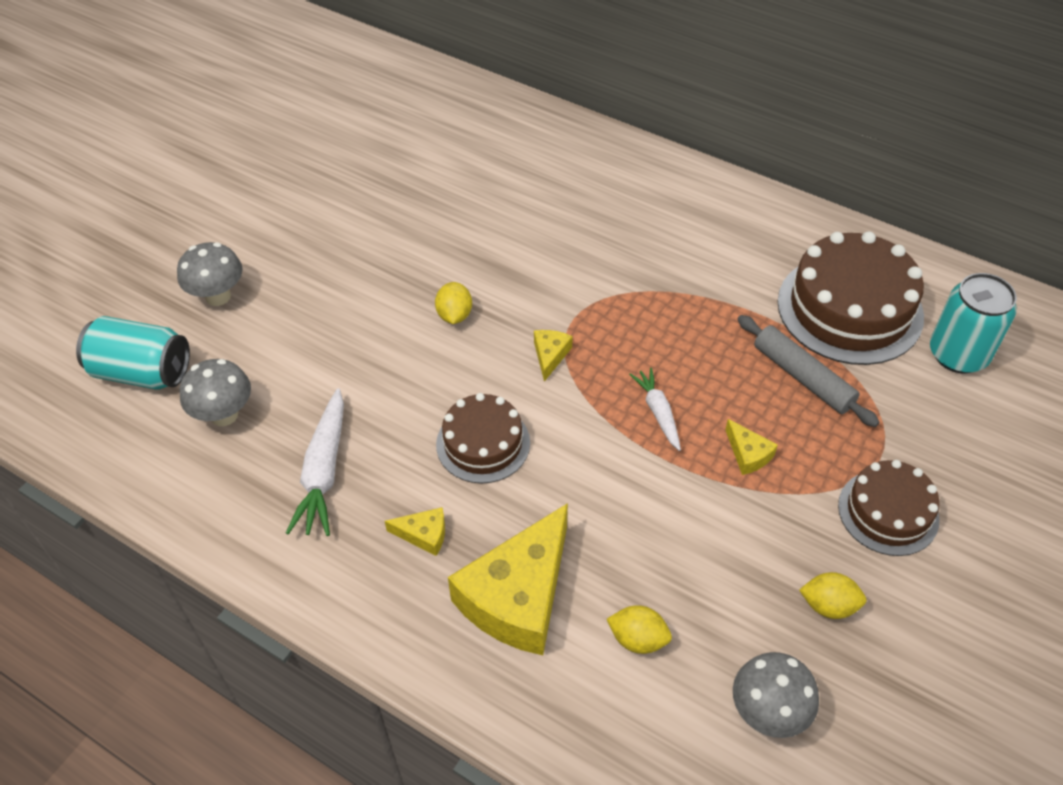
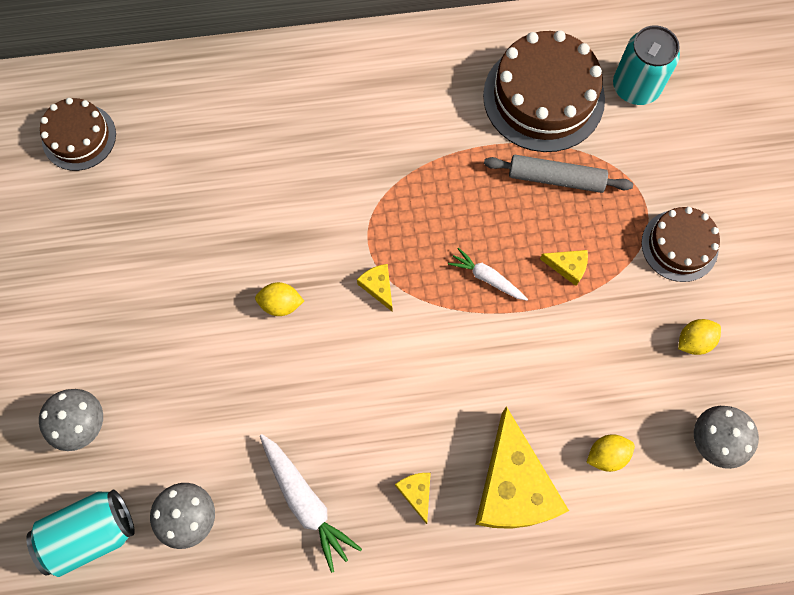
camera: 40 degrees left, 20 degrees up
yellow cheese [385,507,445,556] -> yellow cheese turned 75 degrees counterclockwise [395,473,431,524]
yellow lemon [435,282,472,324] -> yellow lemon turned 45 degrees counterclockwise [255,282,304,316]
brown cake [436,393,530,484] -> brown cake moved to [40,98,116,171]

